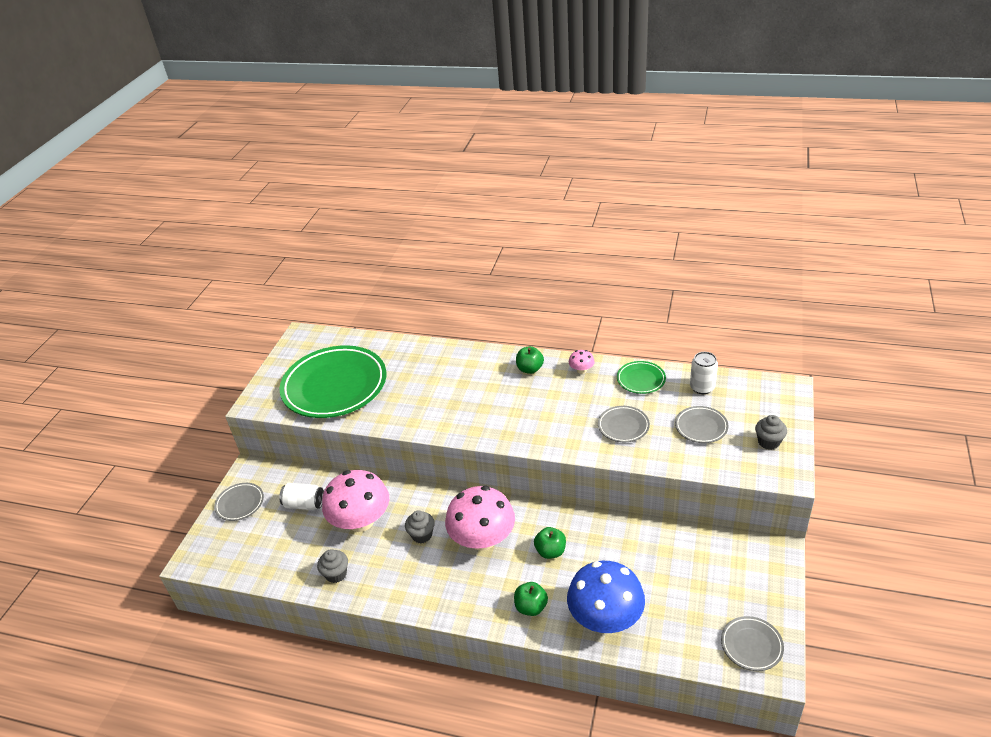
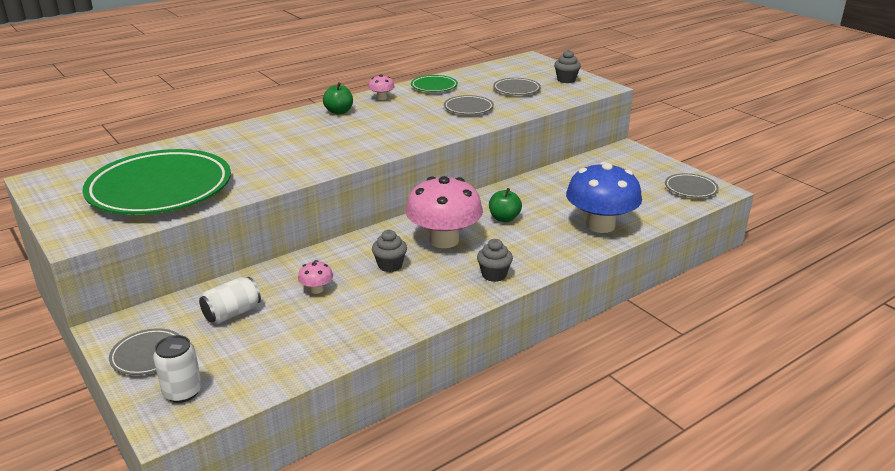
camera: 55 degrees left, 10 degrees down
grey cupcake [317,549,348,583] -> grey cupcake moved to [477,239,513,282]
pink mushroom [322,470,389,532] -> pink mushroom [298,260,333,294], size x0.42
green apple [514,582,548,616] -> none
white can [690,352,718,394] -> white can moved to [153,335,202,403]

